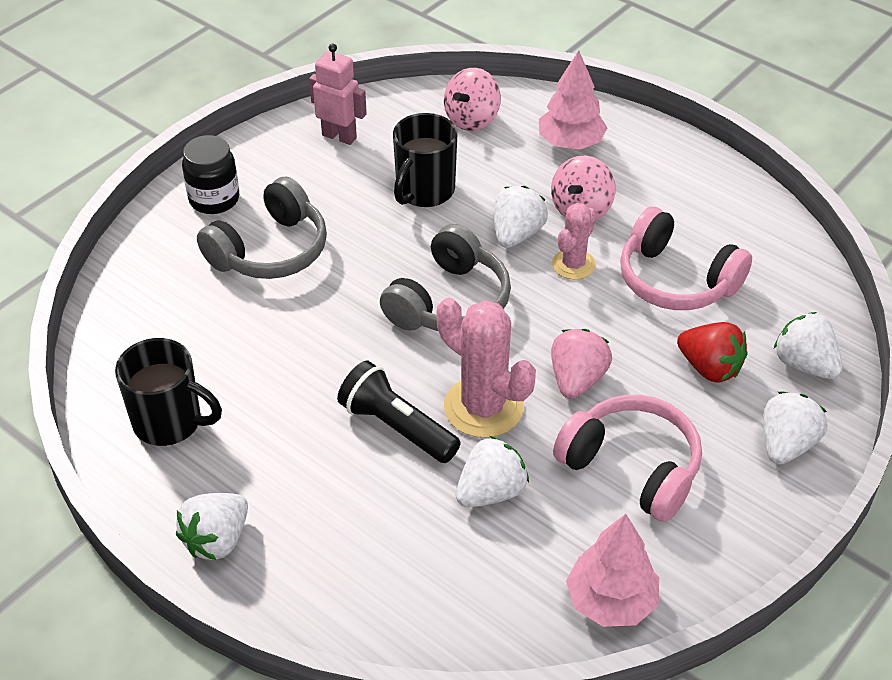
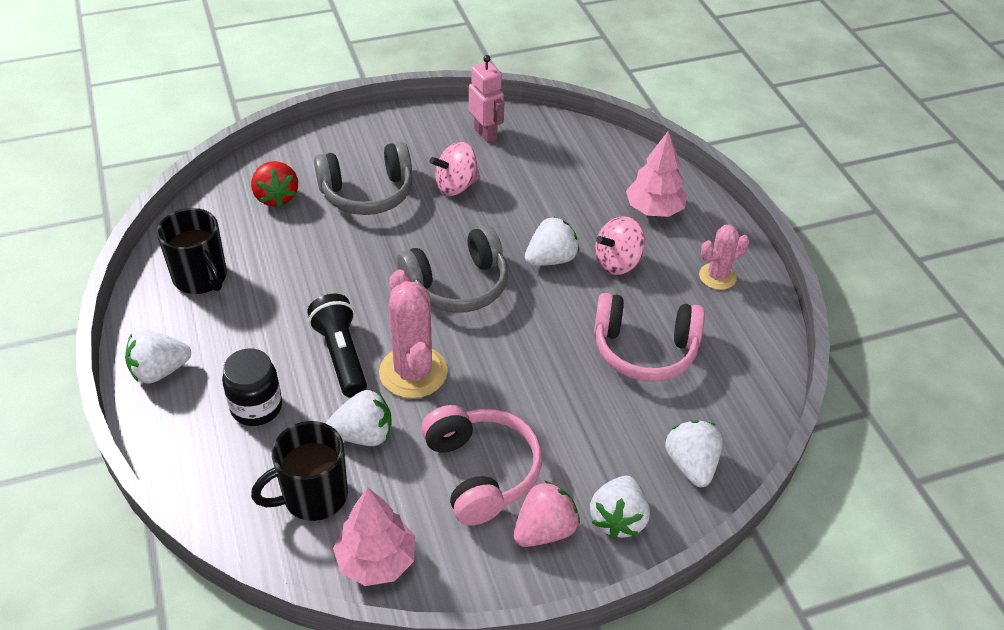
camera: 30 degrees right, 0 degrees up
black jar [182,135,239,214] -> black jar moved to [222,348,282,426]
black mug [393,113,457,207] -> black mug moved to [251,421,348,521]
pink spinning top [444,68,501,131] -> pink spinning top moved to [430,142,480,196]
pink strawberry [551,329,612,399] -> pink strawberry moved to [513,481,580,547]
pink cactus [552,203,596,280] -> pink cactus moved to [699,225,749,290]
pink headphones [620,207,752,310] -> pink headphones turned 60 degrees counterclockwise [594,293,705,382]
red strawberry [677,322,747,383] -> red strawberry moved to [251,161,298,207]
white strawberry [763,392,827,464] -> white strawberry turned 135 degrees clockwise [590,476,650,539]

